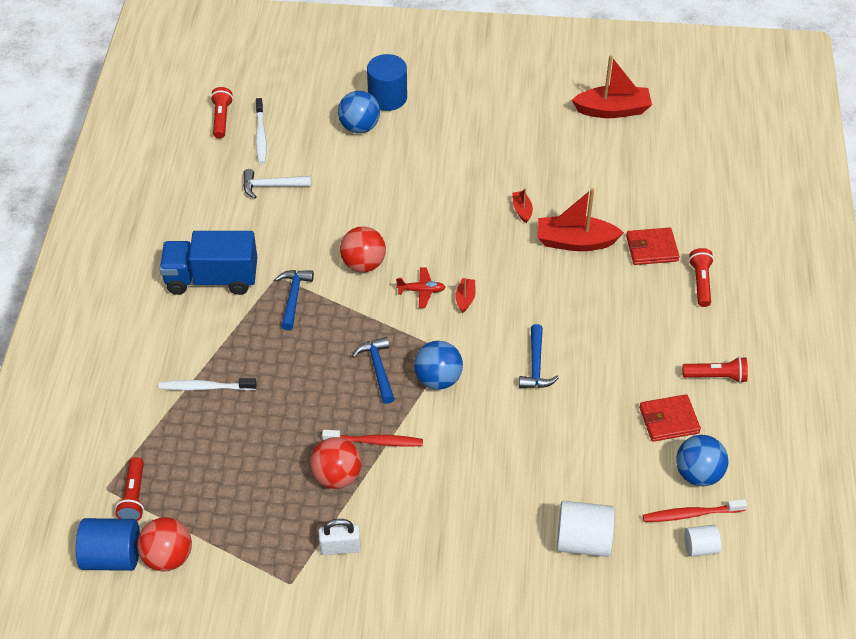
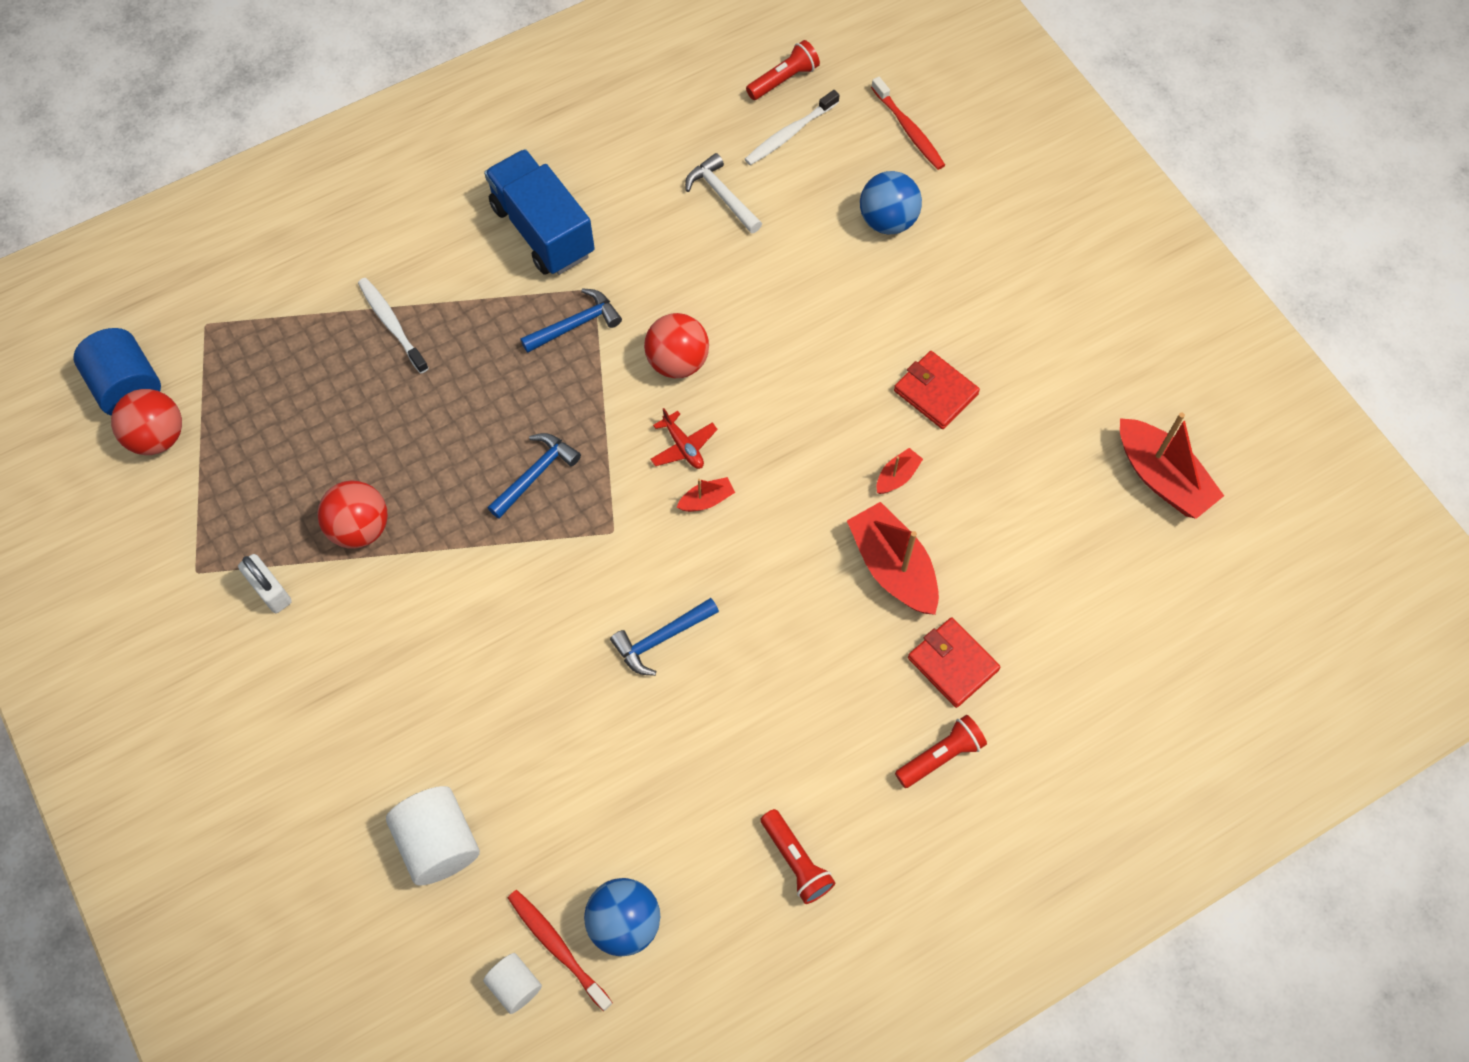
camera: 55 degrees right, 15 degrees up
red flashlight [115,457,144,521] -> none
red toothbrush [322,430,423,447] -> red toothbrush moved to [871,77,945,170]
blue cylinder [367,54,407,111] -> none
blue ball [414,341,463,390] -> none
red wallet [639,394,701,442] -> red wallet moved to [894,351,980,429]

